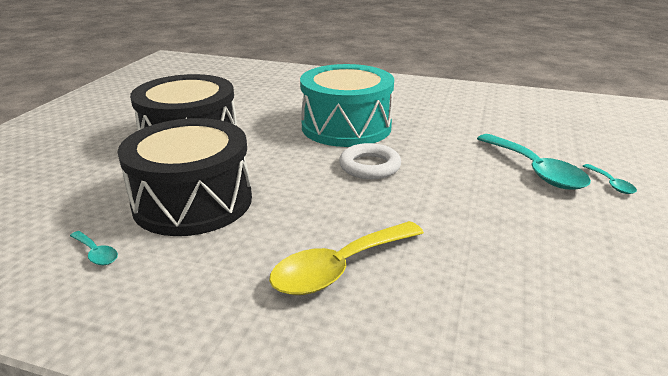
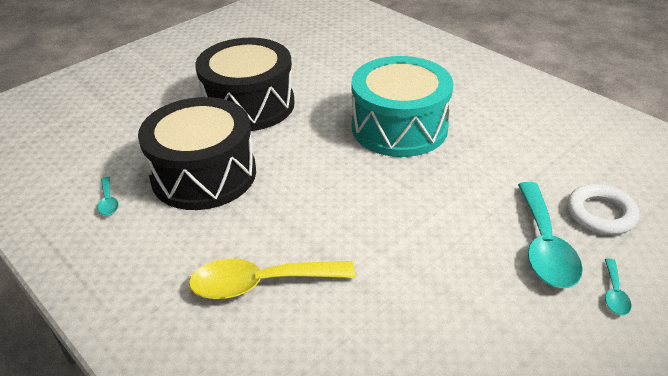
camera: 30 degrees right, 10 degrees up
white ring [339,143,401,179] -> white ring moved to [567,184,639,235]

